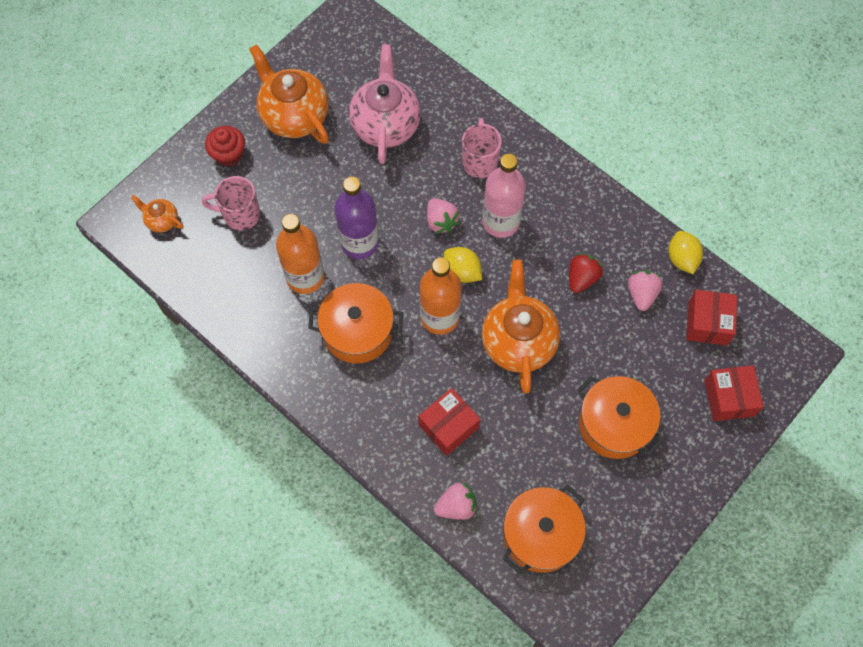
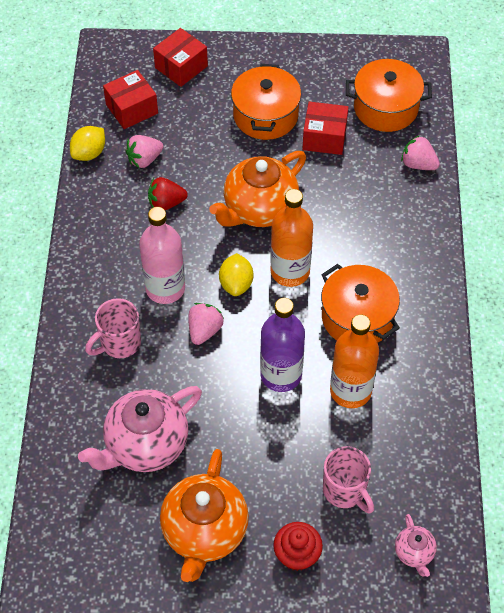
camera: 130 degrees left, 10 degrees down
orange teapot [131,195,184,233] -> pink teapot [395,514,437,577]
red box [418,388,480,456] -> red box moved to [302,102,348,155]

